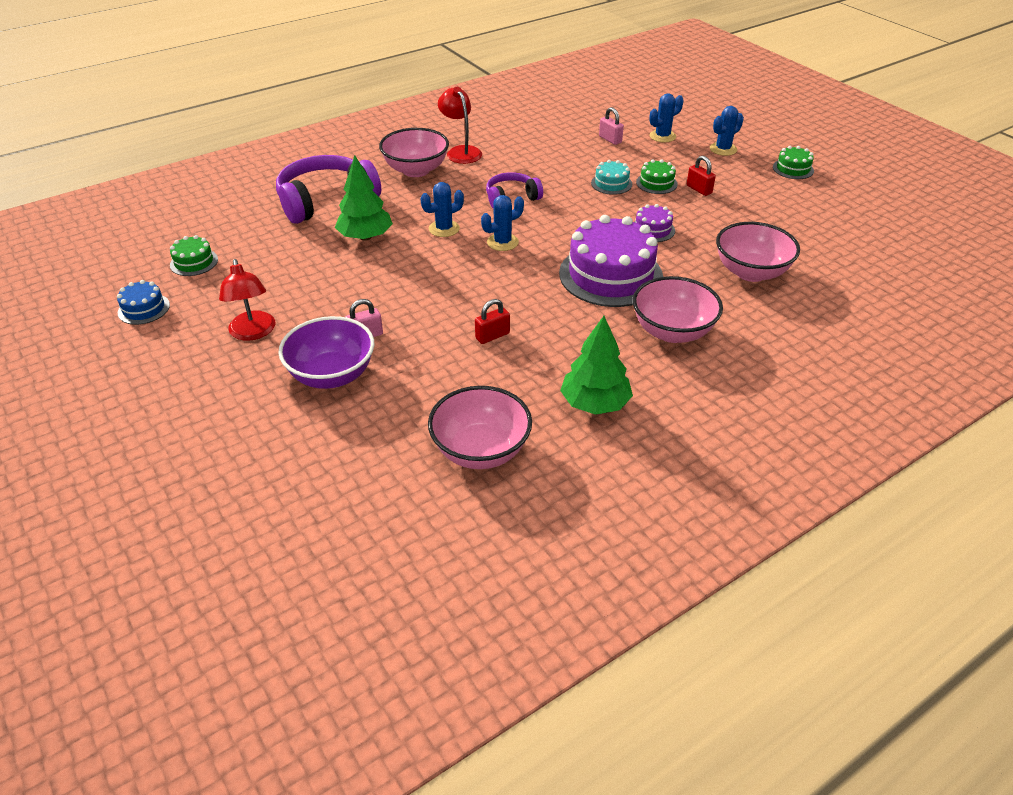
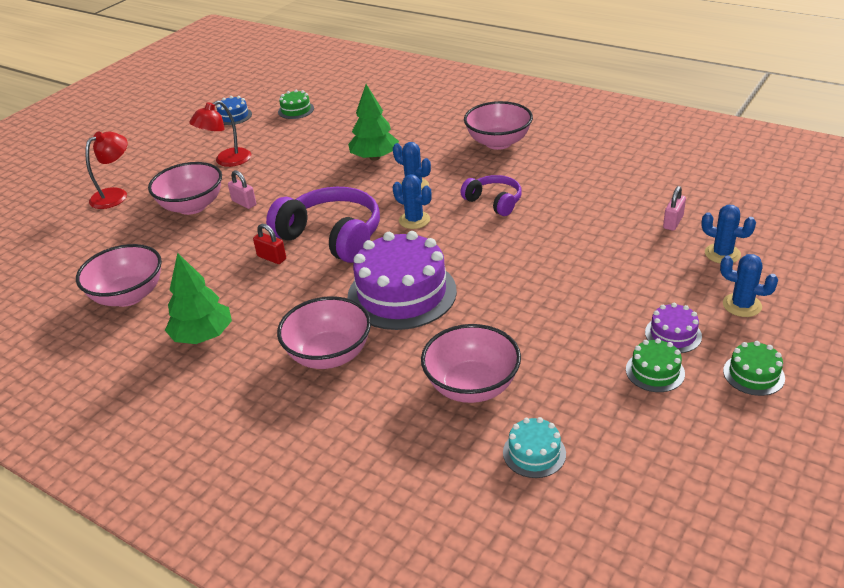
camera: 70 degrees right, 5 degrees down
purple headphones [276,155,381,224] -> purple headphones moved to [266,187,380,263]
purple bowl [278,316,374,389] -> pink bowl [148,162,222,215]
red lamp [438,87,482,164] -> red lamp moved to [85,131,127,209]
turquoise cake [591,160,632,195] -> turquoise cake moved to [503,417,566,478]
purple cake [634,204,675,242] -> purple cake moved to [645,303,702,353]
green cake [636,159,678,194] -> green cake moved to [626,338,685,392]
red padlock [687,156,716,196] -> none

